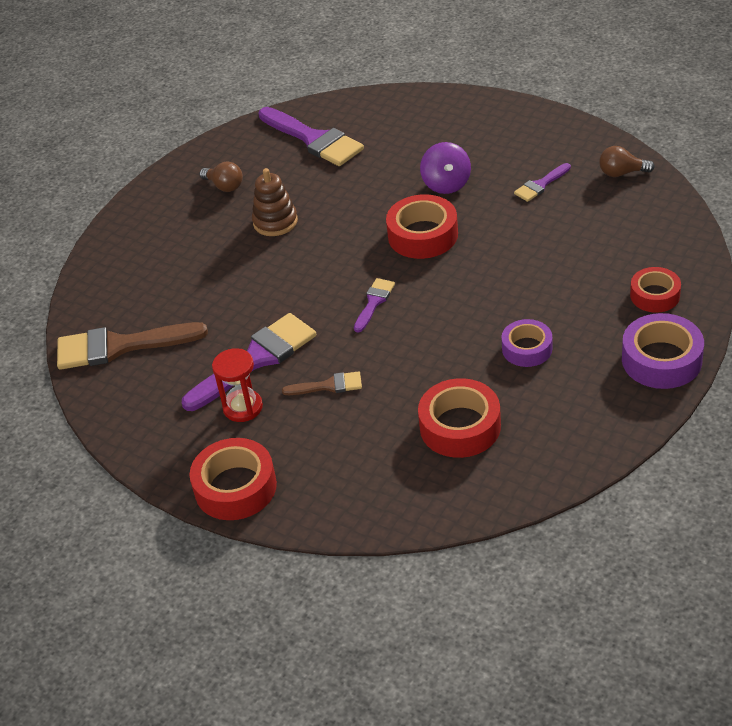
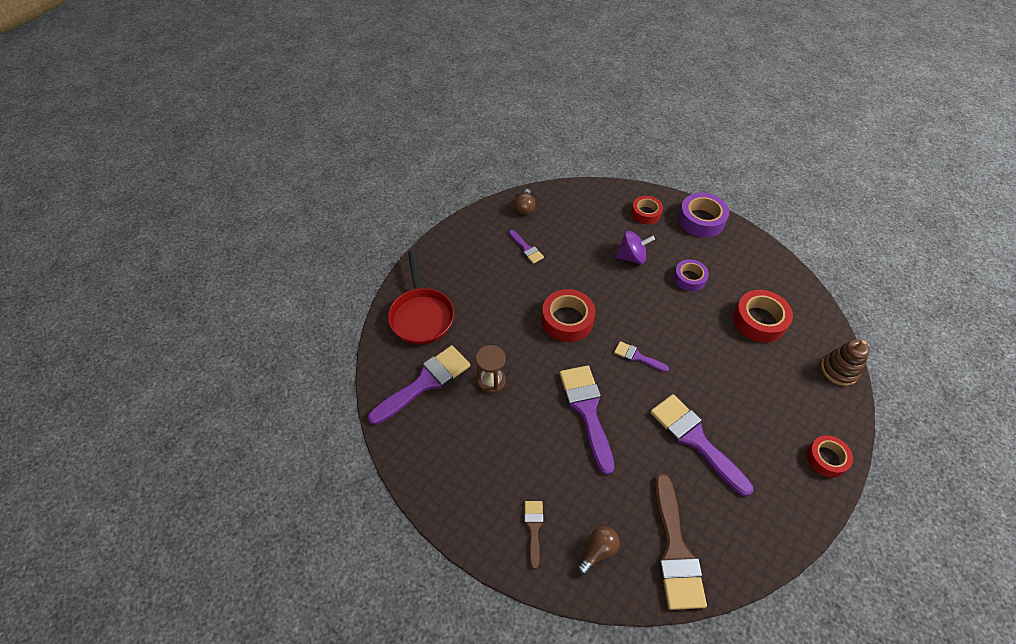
camera: 90 degrees left, 10 degrees up
red tape [189,438,277,520] -> red tape [807,435,853,478], size x0.65
brown light bulb [200,162,243,192] -> brown light bulb moved to [577,526,620,575]
red hourglass [212,348,263,422] -> none
brown stacking toy [252,168,298,236] -> brown stacking toy moved to [821,339,870,386]
brown brush [282,371,362,395] -> brown brush moved to [524,501,543,569]
purple spinning top [420,142,471,194] -> purple spinning top moved to [615,231,655,264]
none -> red pan [388,250,454,345]
none -> brown hourglass [476,345,506,394]
none -> purple brush [559,365,614,475]

